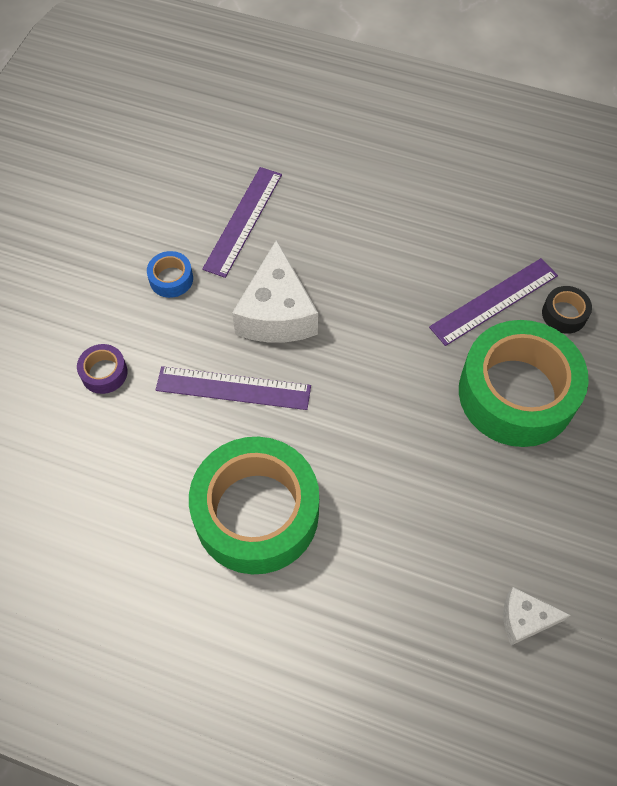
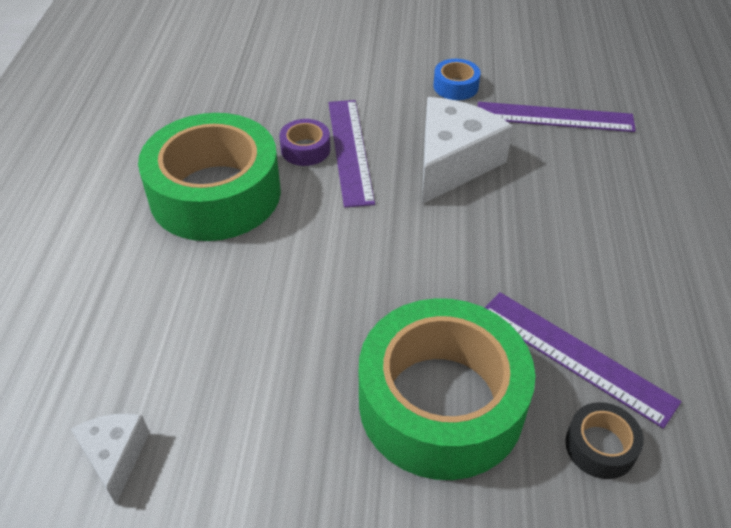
camera: 75 degrees right, 15 degrees down
purple tape [77,344,128,394] -> purple tape moved to [279,119,330,166]
white cheese [232,239,318,342] -> white cheese turned 135 degrees clockwise [422,97,513,204]

